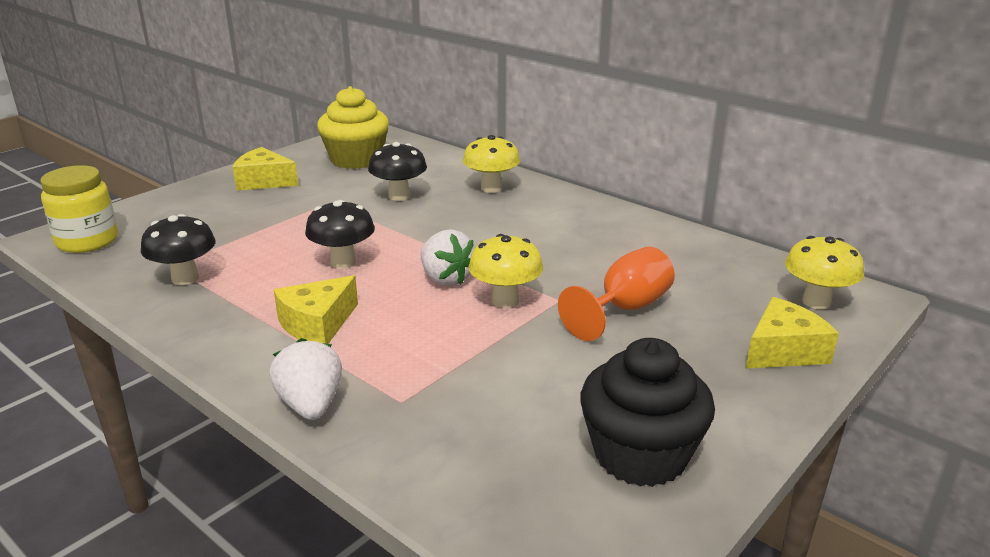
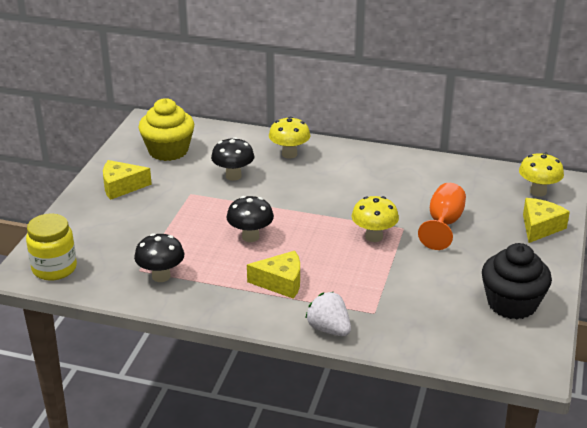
camera: 25 degrees left, 5 degrees up
yellow cheese [274,275,358,344] -> yellow cheese turned 105 degrees counterclockwise [247,251,300,299]
white strawberry [421,229,474,286] -> none

